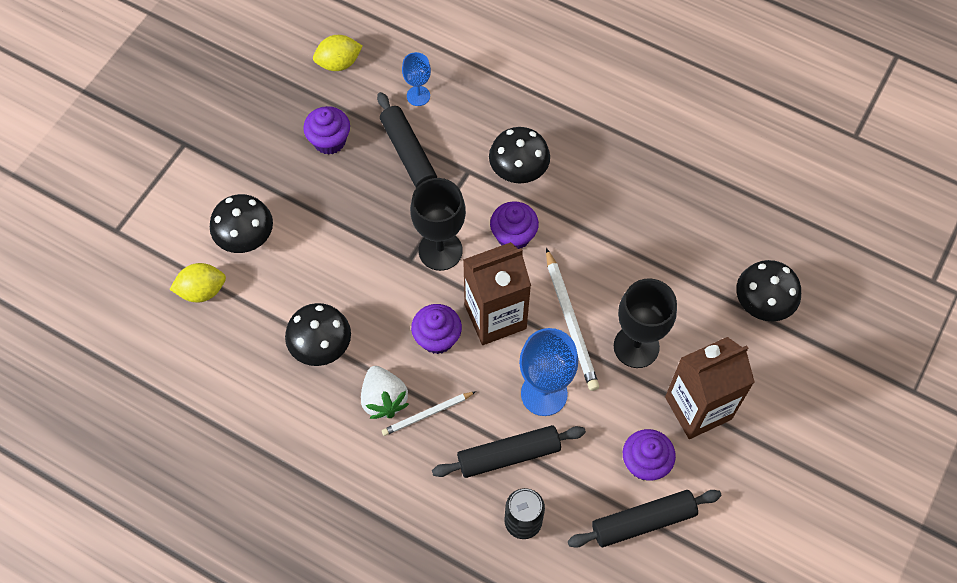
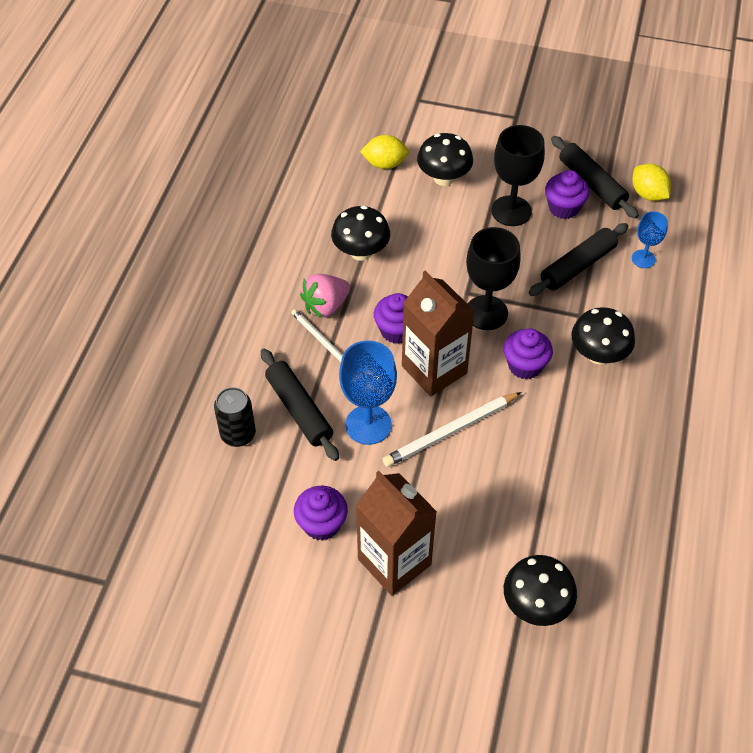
camera: 75 degrees right, 10 degrees down
yellow lemon [169,263,226,302] -> yellow lemon turned 60 degrees counterclockwise [360,135,409,169]
white strawberry [361,366,409,419] -> pink strawberry [300,274,350,318]
black rolling pin [568,490,722,548] -> black rolling pin moved to [551,136,639,219]
black goblet [614,278,677,368] -> black goblet moved to [491,125,545,226]

